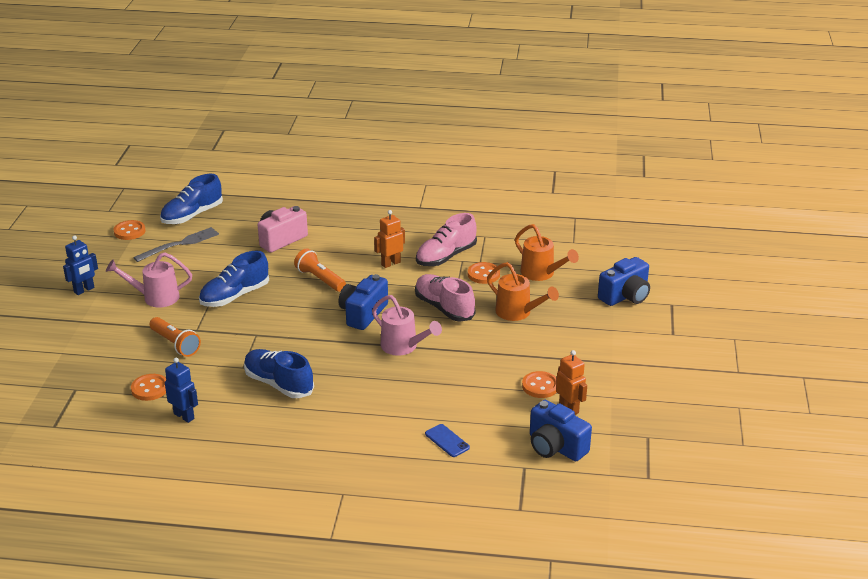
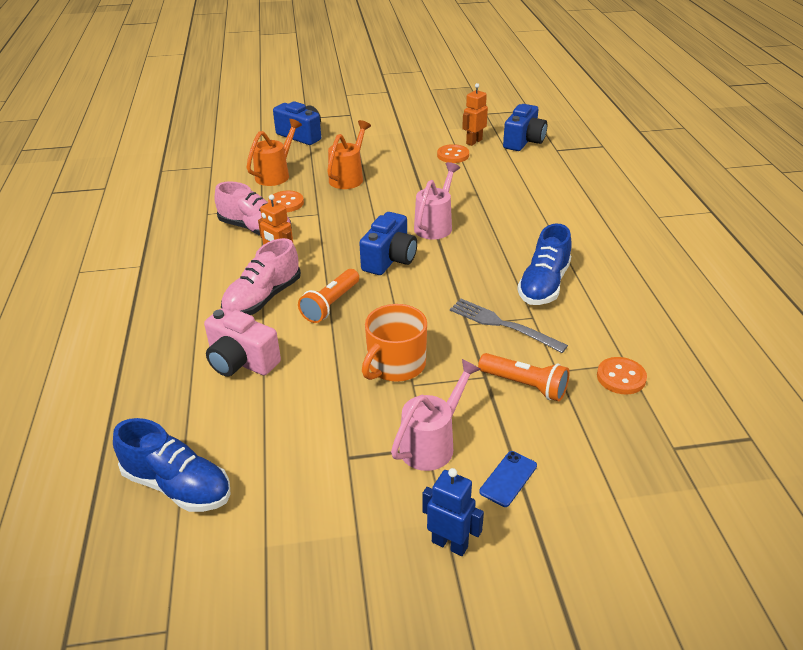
camera: 105 degrees left, 5 degrees up
pink watering can [106,253,192,308] -> pink watering can turned 120 degrees counterclockwise [391,359,481,471]
orange button [114,220,146,240] -> none
grey fork [133,227,219,262] -> grey fork moved to [450,299,568,353]
orange flashlight [149,317,201,357] -> orange flashlight turned 90 degrees clockwise [478,353,570,401]
blue robot [165,358,198,423] -> none
blue shoe [199,251,269,307] -> orange mug [362,304,427,382]
blue camera [339,274,388,330] -> blue camera turned 75 degrees counterclockwise [359,212,417,275]
pink shoe [415,274,475,322] -> pink shoe moved to [221,238,301,315]
blue phone [425,424,470,457] -> blue phone moved to [479,451,537,507]

